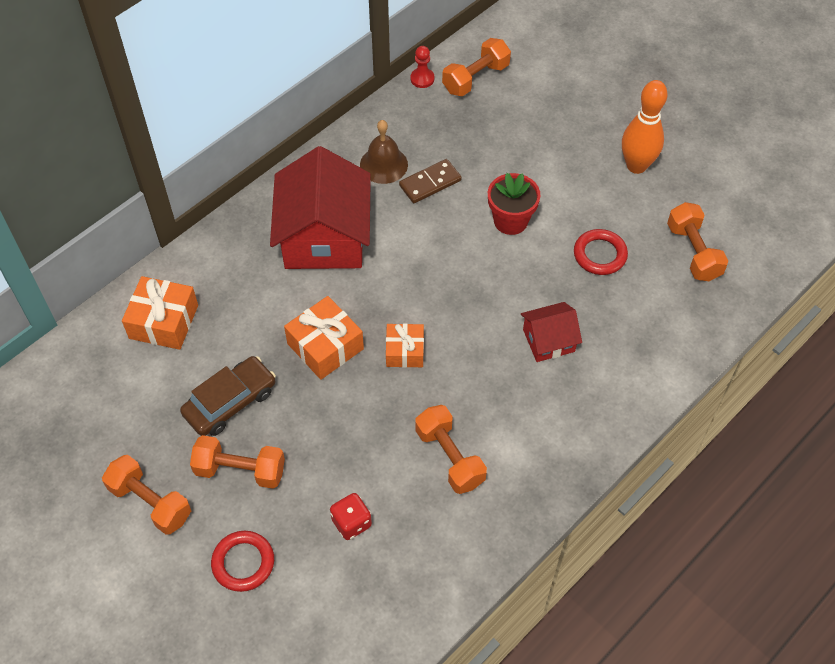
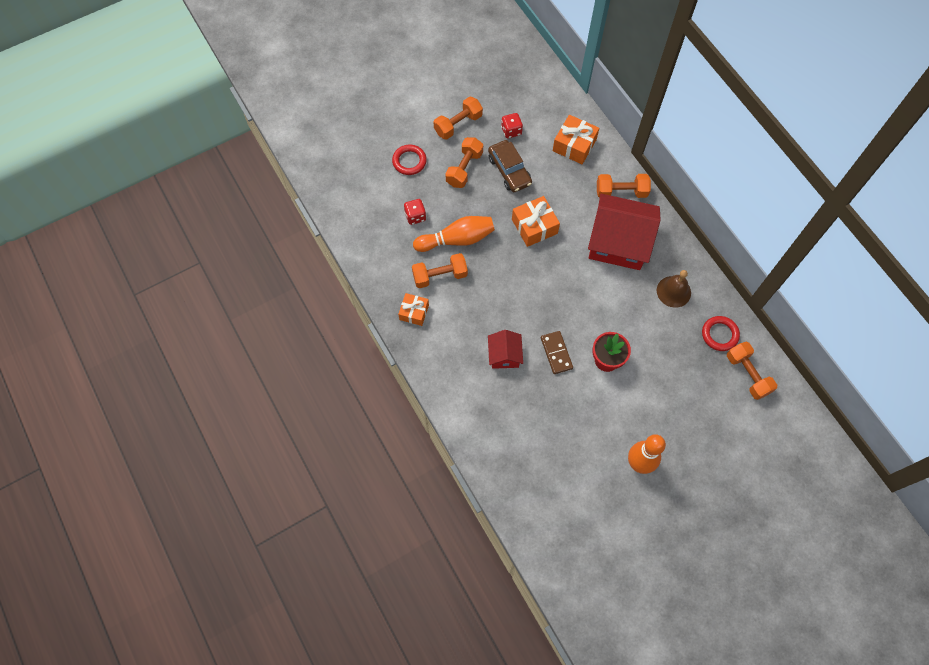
camera: 105 degrees right, 10 degrees up
orange gift [386,323,424,368] -> orange gift moved to [398,293,429,326]
brown domino [399,159,462,203] -> brown domino moved to [541,331,573,374]
red pawn [410,46,434,88] -> none
red ring [574,229,628,275] -> red ring moved to [702,316,740,351]
orange dumbbell [667,202,728,281] -> orange dumbbell moved to [597,174,651,198]
none -> orange bowling pin [413,216,495,252]
none -> red dice [501,113,523,138]

